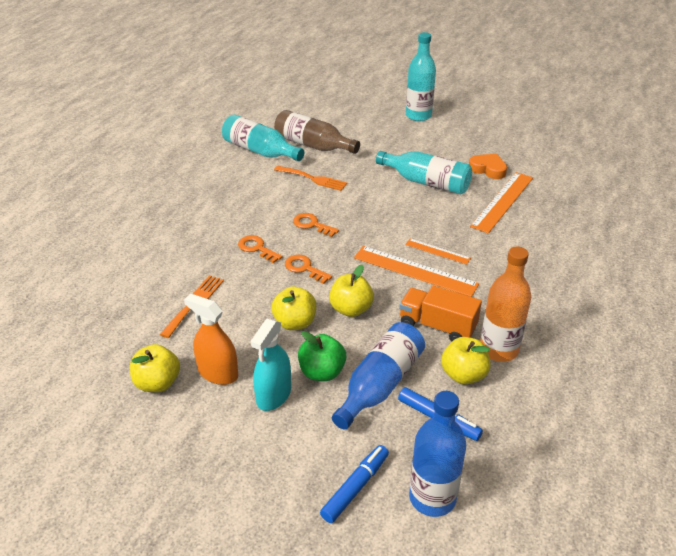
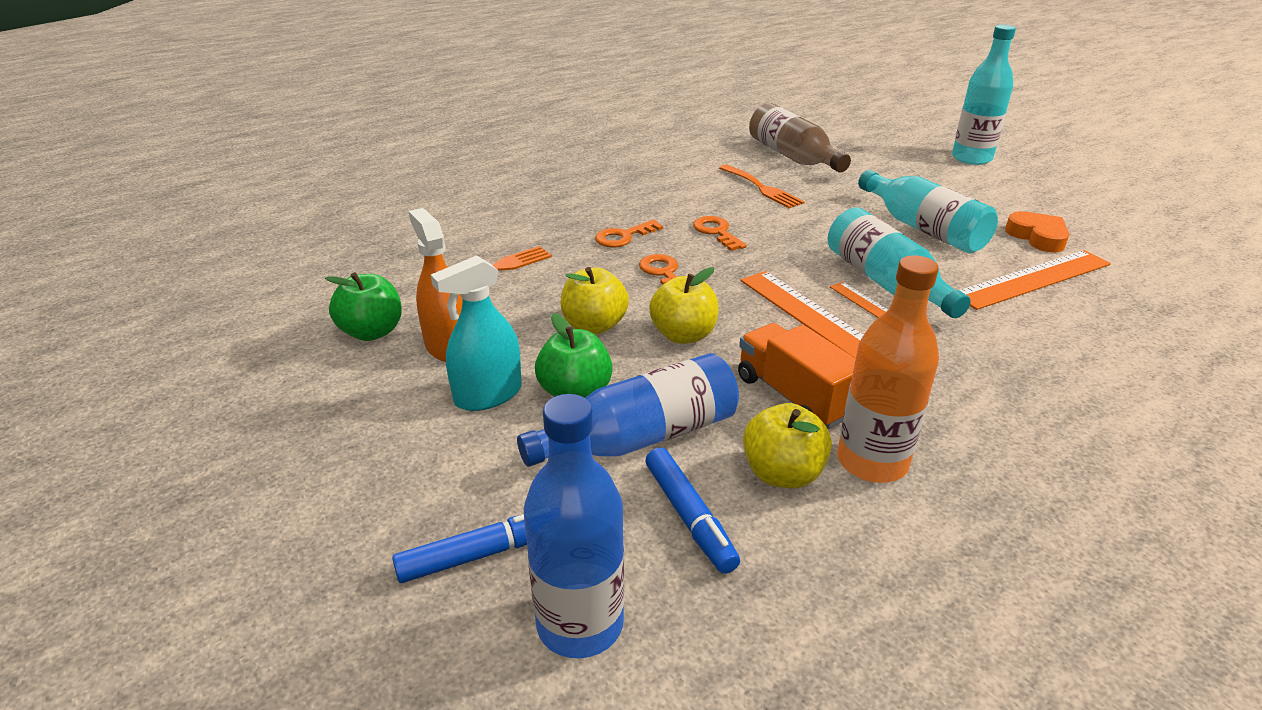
camera: 30 degrees right, 5 degrees down
yellow apple [130,344,180,392] -> green apple [325,272,402,341]
turquoise bottle [222,114,304,161] -> turquoise bottle moved to [828,207,971,318]
orange key [238,235,283,263] -> orange key turned 105 degrees counterclockwise [595,220,663,247]

